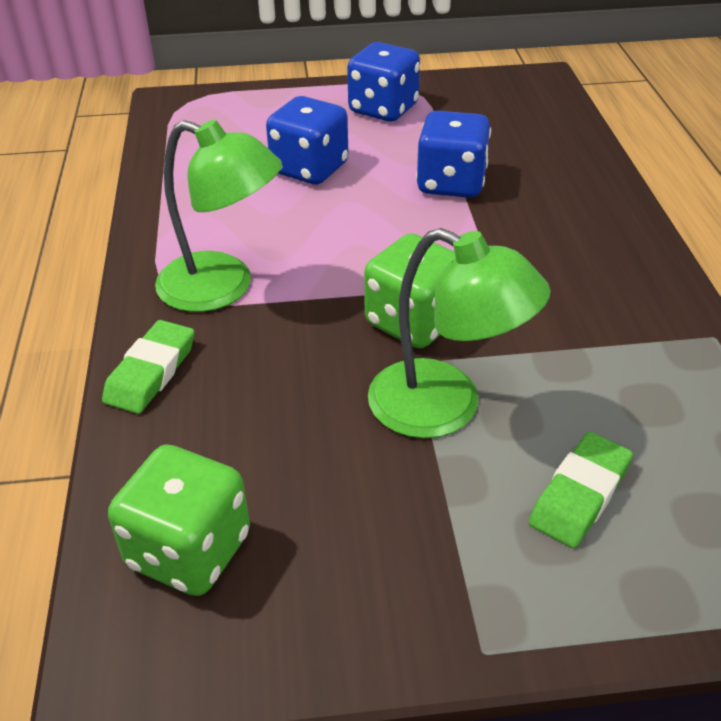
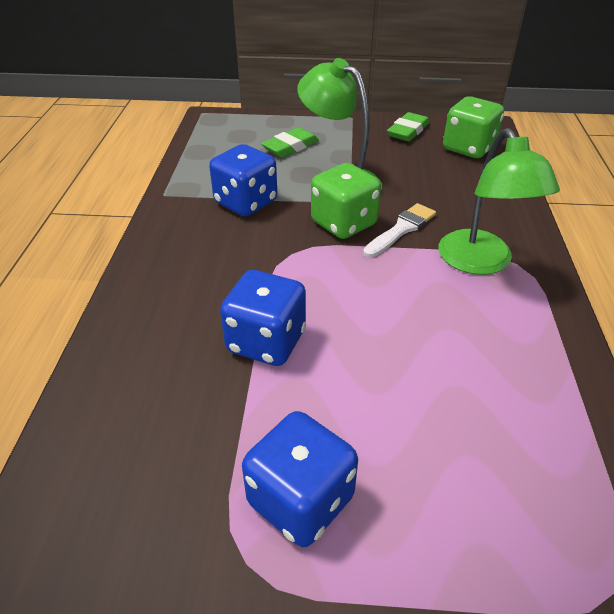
camera: 170 degrees left, 0 degrees up
green eraser [102,320,194,414] -> green eraser moved to [387,112,430,141]
green lamp [155,120,282,312] -> green lamp turned 135 degrees counterclockwise [438,128,560,275]
blue dice [266,96,348,184] -> blue dice moved to [209,144,277,216]
none -> white brush [363,203,436,258]

